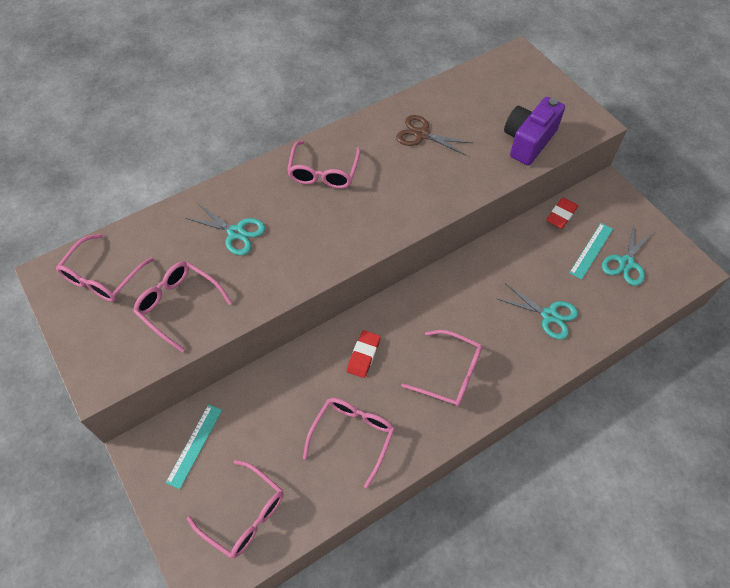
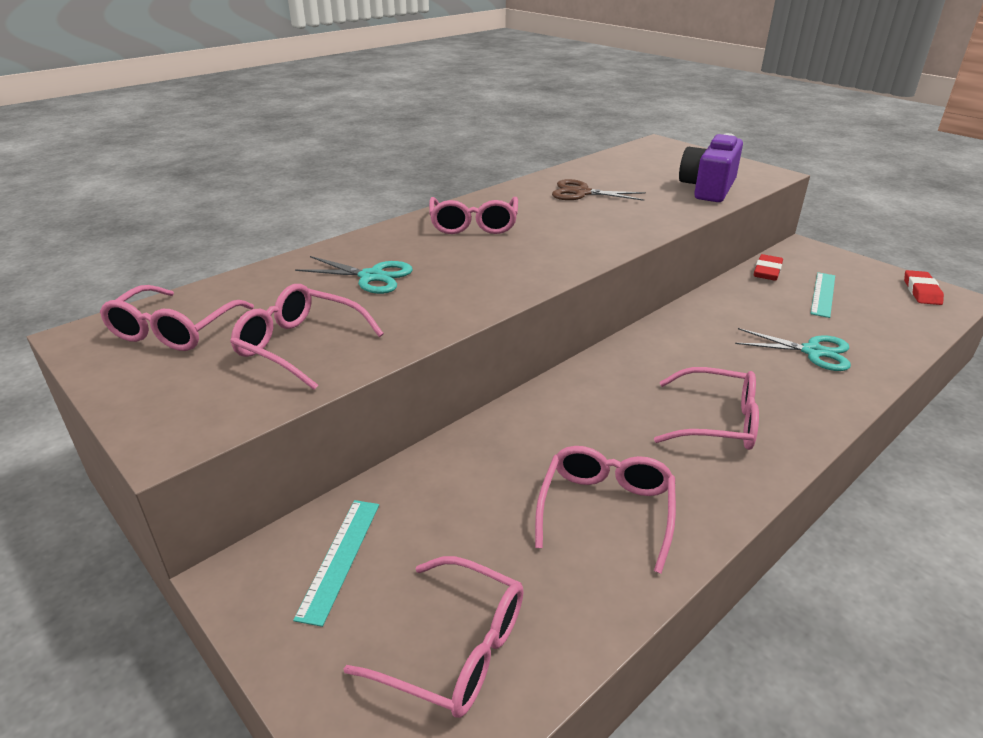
camera: 10 degrees left, 25 degrees down
red eraser [347,330,381,378] -> red eraser moved to [904,270,944,305]
turquoise scissors [602,223,652,286] -> none

